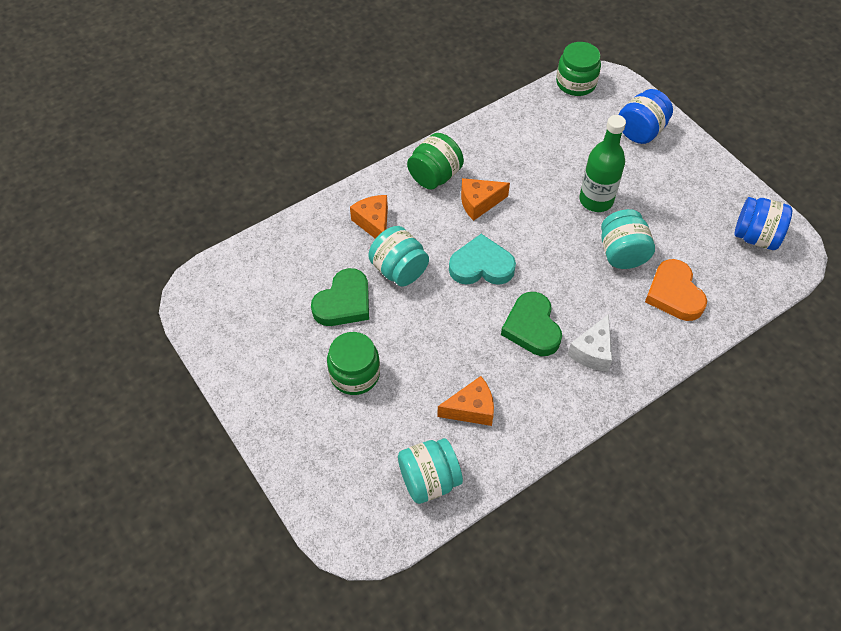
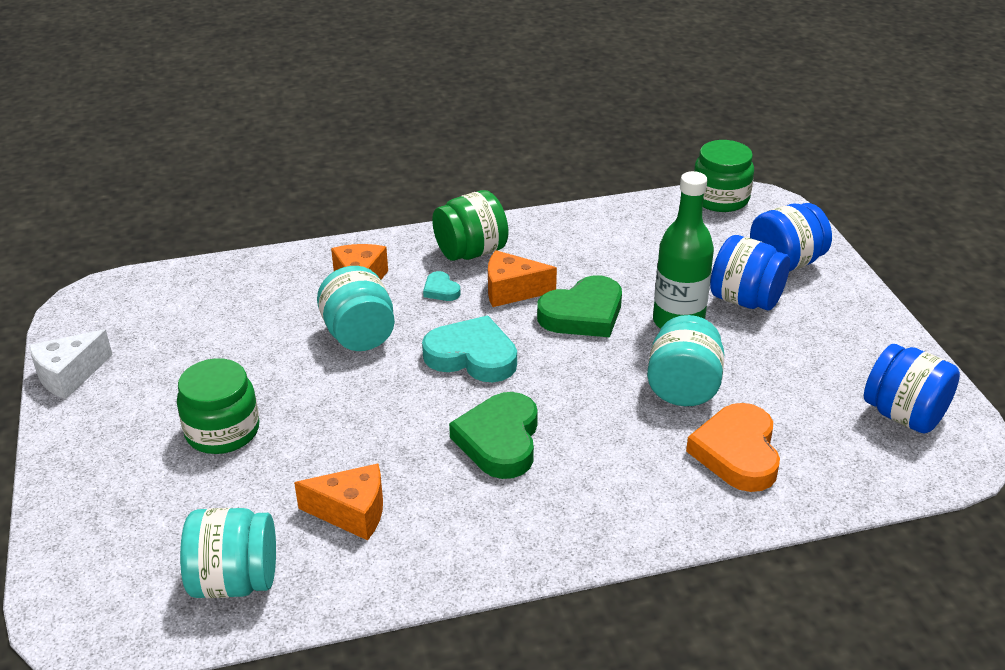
camera: 20 degrees right, 20 degrees down
green heart [311,268,369,326] -> green heart moved to [537,275,622,337]
white cheese [567,314,612,372] -> white cheese moved to [29,329,113,399]
none -> turquoise heart [423,271,460,301]
none -> blue jar [710,235,790,311]

